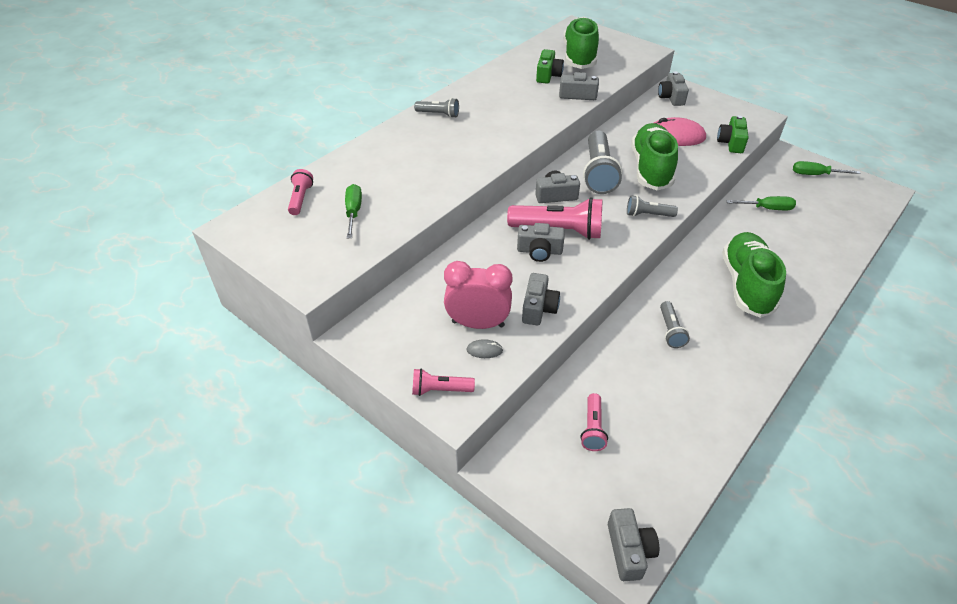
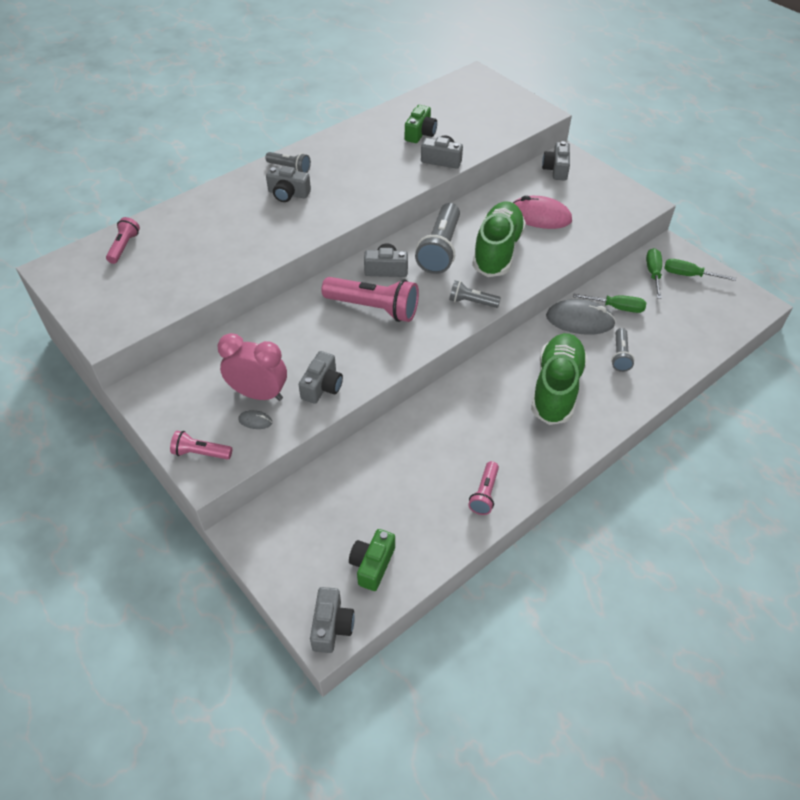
camera: 10 degrees right, 5 degrees up
green screwdriver [345,184,362,238] -> green screwdriver moved to [646,248,662,299]
grey camera [517,223,565,262] -> grey camera moved to [266,166,311,202]
green shoe [563,17,599,69] -> none
pink flashlight [581,393,608,451] -> pink flashlight moved to [468,461,499,515]
grey flashlight [660,301,690,348] -> grey flashlight moved to [611,328,635,372]
green camera [717,115,749,153] -> green camera moved to [349,529,395,591]
none -> grey mouse [546,299,616,335]

